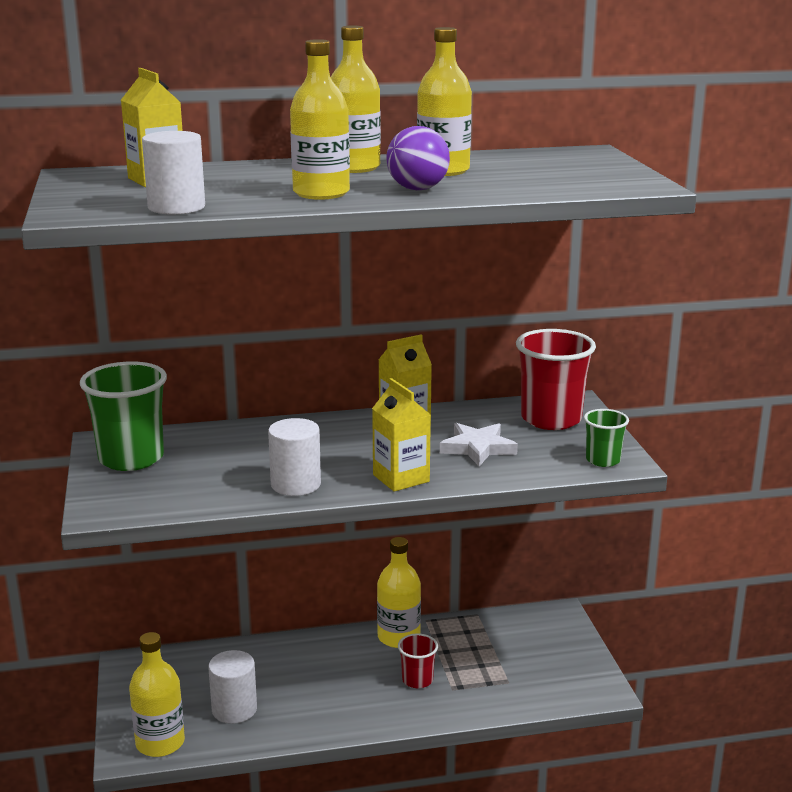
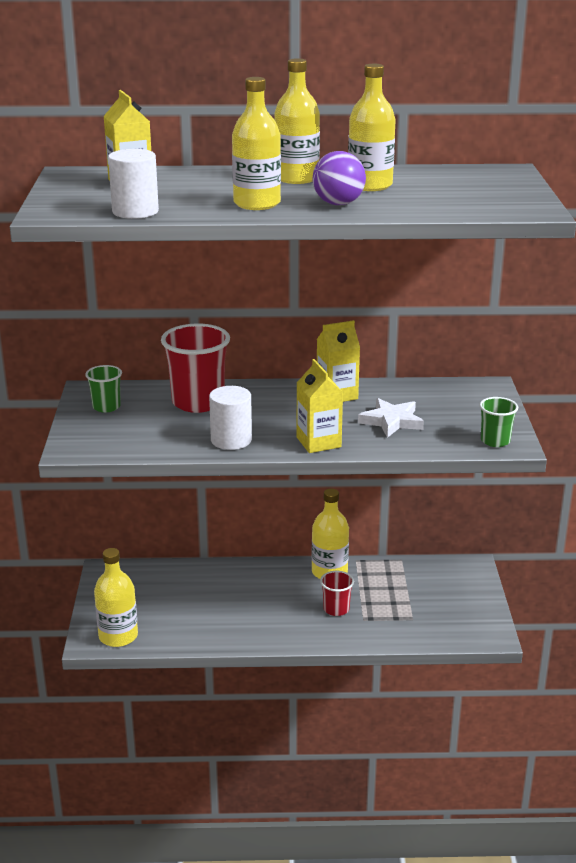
camera: 10 degrees right, 5 degrees up
green cup [80,361,167,471] -> green cup [85,365,122,413], size x0.53
white cylinder [208,650,257,724] -> none
red cup [516,329,596,430] -> red cup moved to [161,324,230,413]

